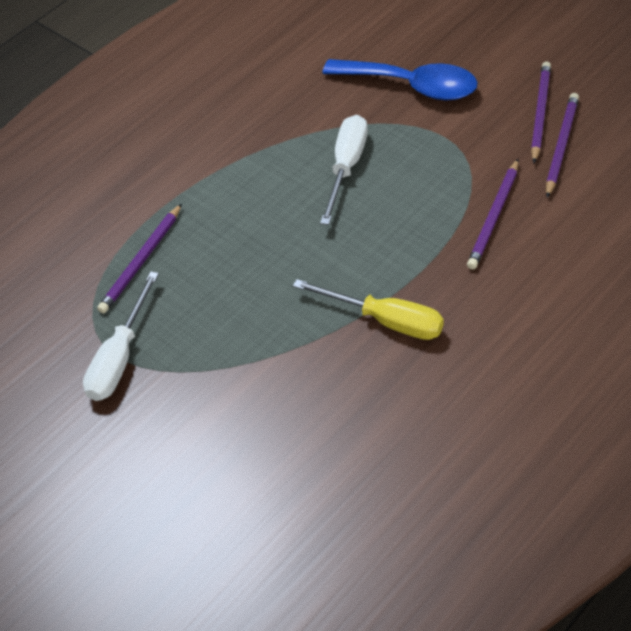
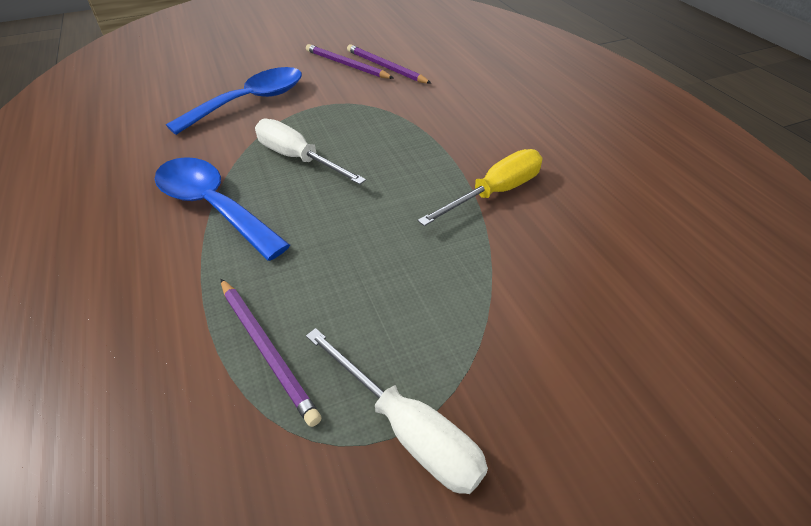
camera: 70 degrees left, 5 degrees down
purple pencil [467,159,519,270] -> none
none -> blue spoon [155,157,290,261]

